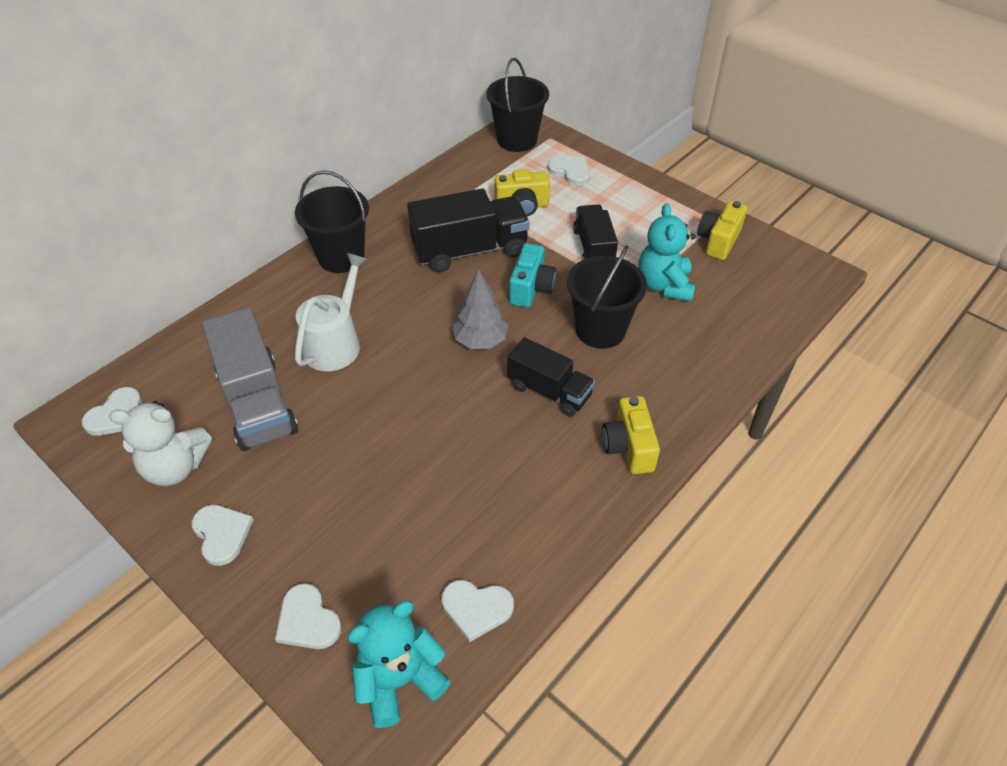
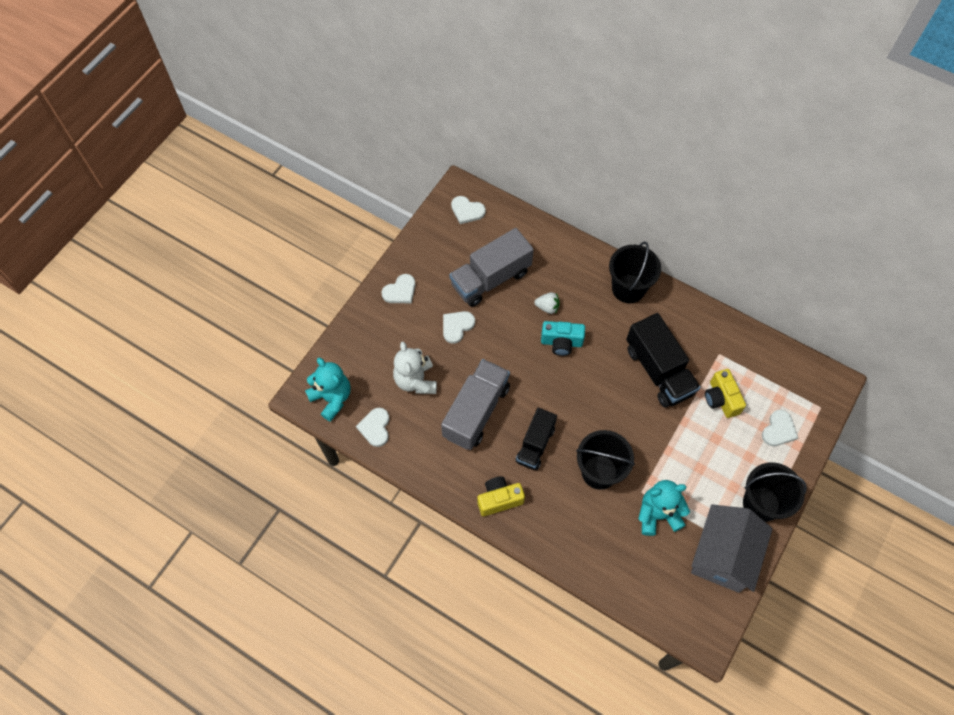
camera: 80 degrees right, 15 degrees up
white teddy bear [109,401,212,486] -> white teddy bear moved to [393,342,437,394]
white heart [275,583,341,649] -> white heart moved to [443,311,475,344]
white watering can [295,253,368,371] -> white strawberry [534,292,560,314]
grey tree [452,269,508,349] -> none
black bucket [487,58,549,152] -> black bucket moved to [743,462,807,522]
turquoise camera [509,243,557,307] -> turquoise camera moved to [541,321,585,356]
black truck [573,204,618,260] -> none
yellow camera [697,201,747,260] -> grey house [691,505,772,593]
none -> grey truck [441,359,510,450]

